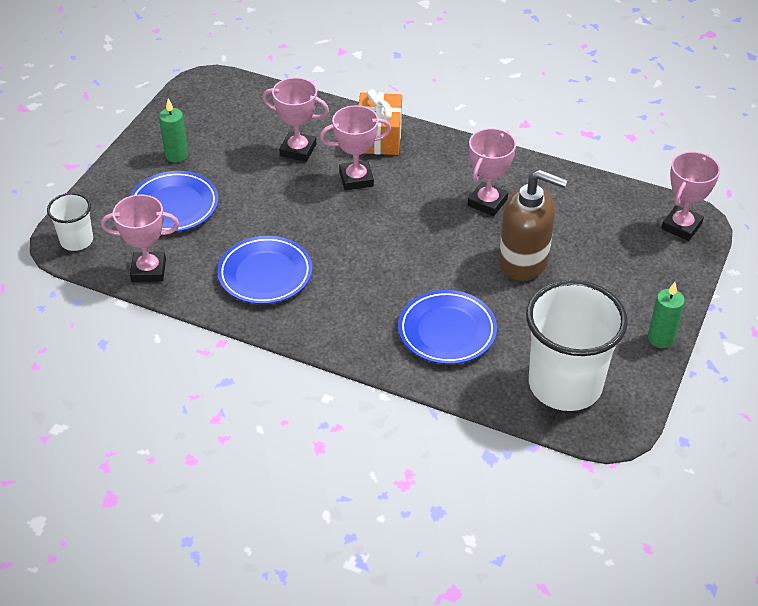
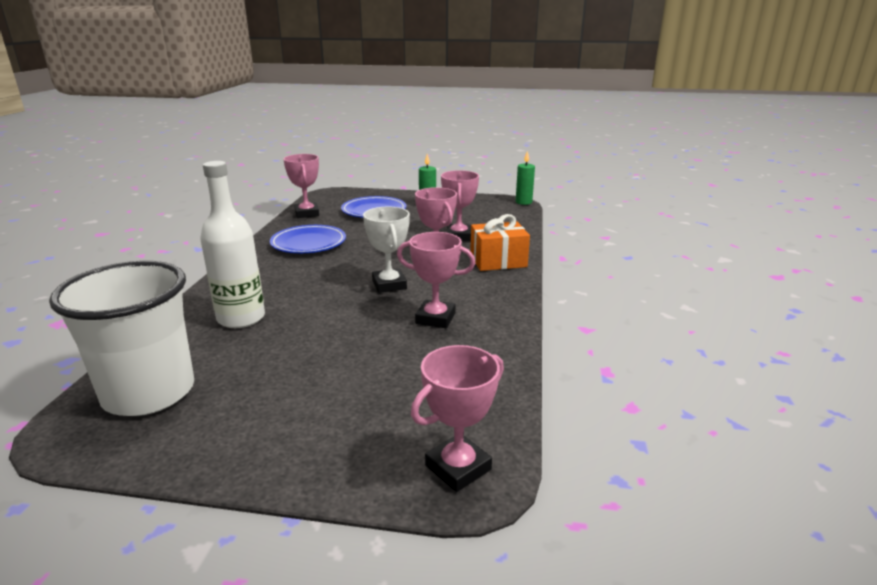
camera: 75 degrees right, 20 degrees down
white cup [47,193,93,251] -> none
blue plate [398,290,497,364] -> white bottle [200,161,265,328]
brown soap dispenser [499,170,568,281] -> none
green candle [648,282,685,348] -> green candle moved to [516,151,535,205]
pink trophy [661,152,720,241] -> pink trophy turned 60 degrees counterclockwise [411,345,504,492]
none -> white trophy [363,207,410,293]

